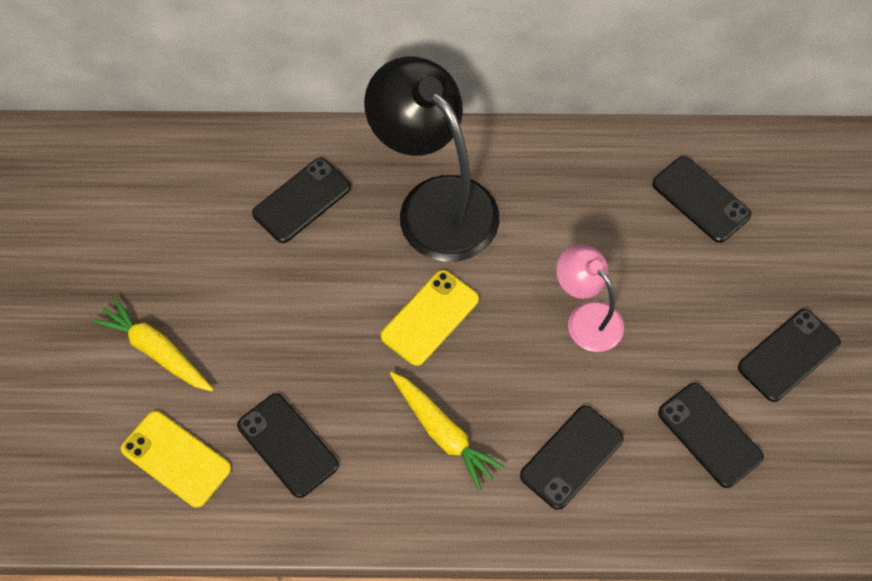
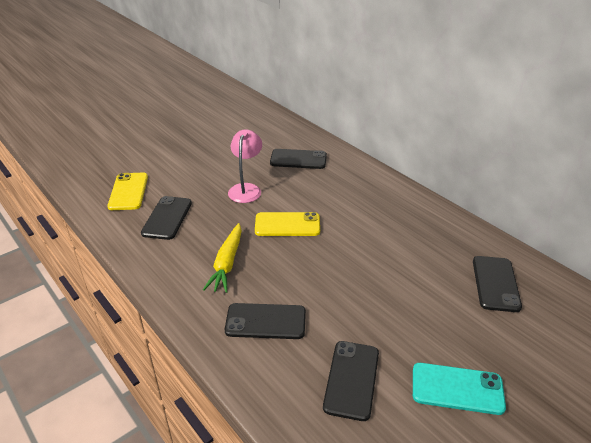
camera: 50 degrees right, 25 degrees down
yellow carrot [92,297,213,392] -> none
black lamp [364,56,499,262] -> none
pink lamp [556,244,624,352] -> pink lamp moved to [228,129,262,203]
black phone [738,309,841,402] -> turquoise phone [413,363,506,415]

